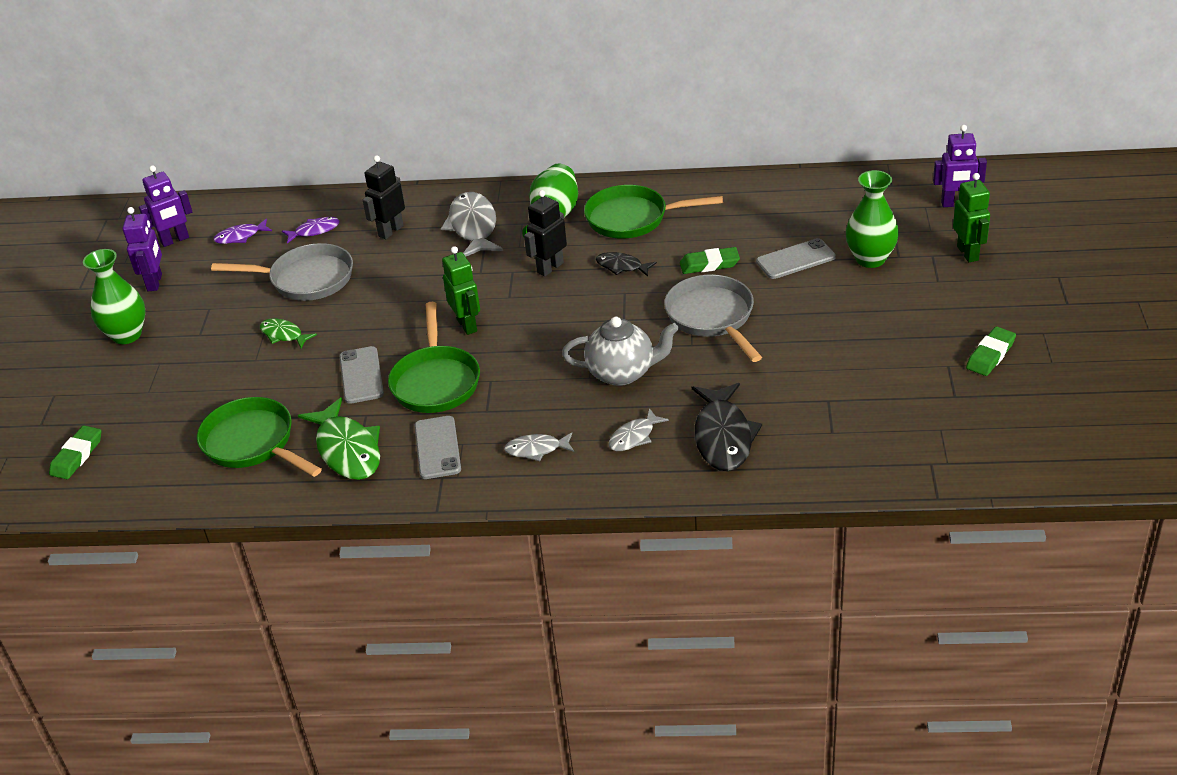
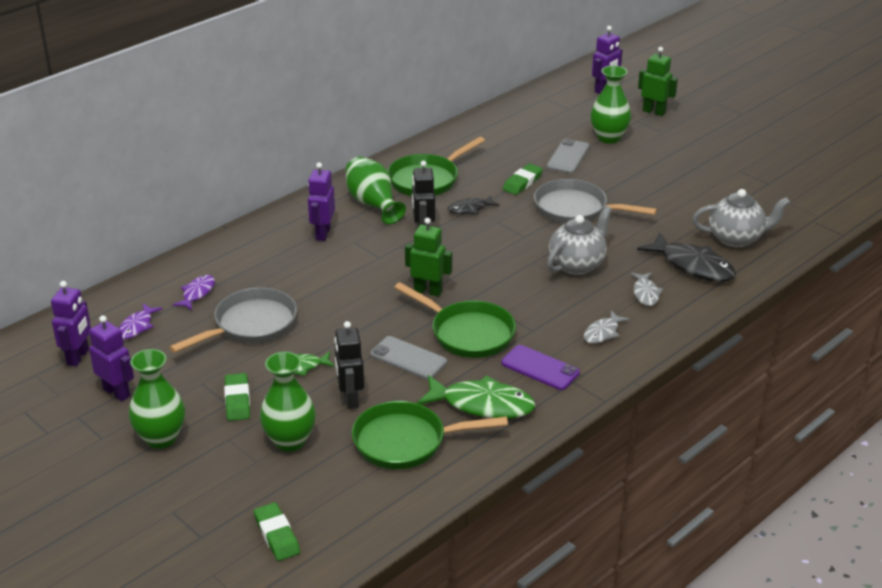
camera: 50 degrees left, 5 degrees down
black robot [363,155,405,239] -> black robot moved to [334,321,364,409]
grey phone [414,416,461,479] -> purple phone [501,345,580,390]
grey fish [441,192,503,257] -> purple robot [308,162,335,241]
green eraser [966,327,1016,376] -> green eraser moved to [224,373,250,421]
none -> green vase [260,352,316,452]
none -> grey teapot [692,189,790,248]

